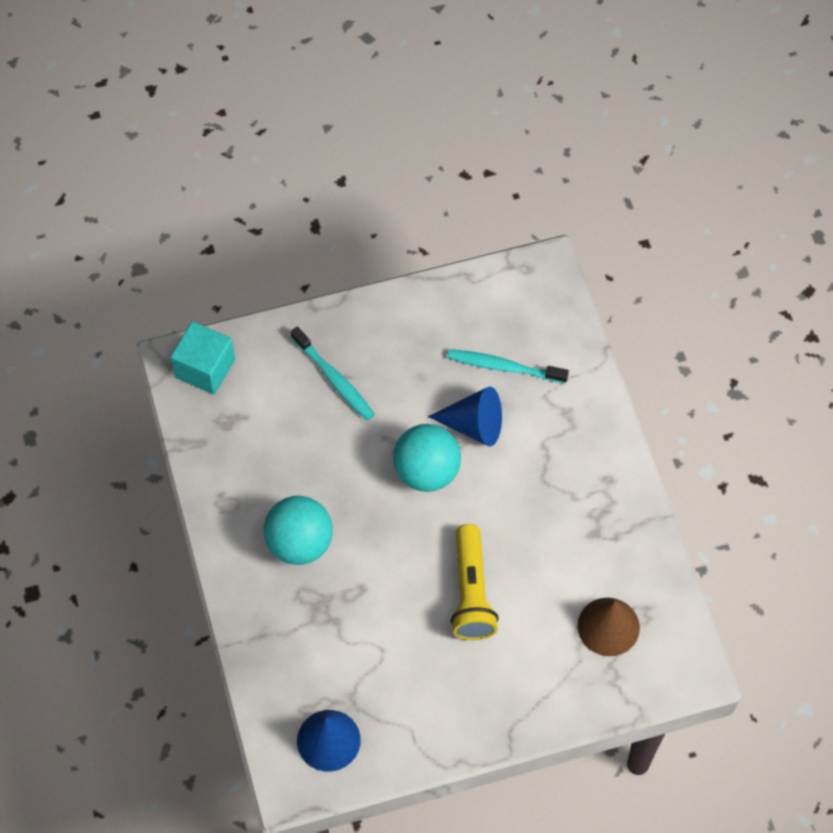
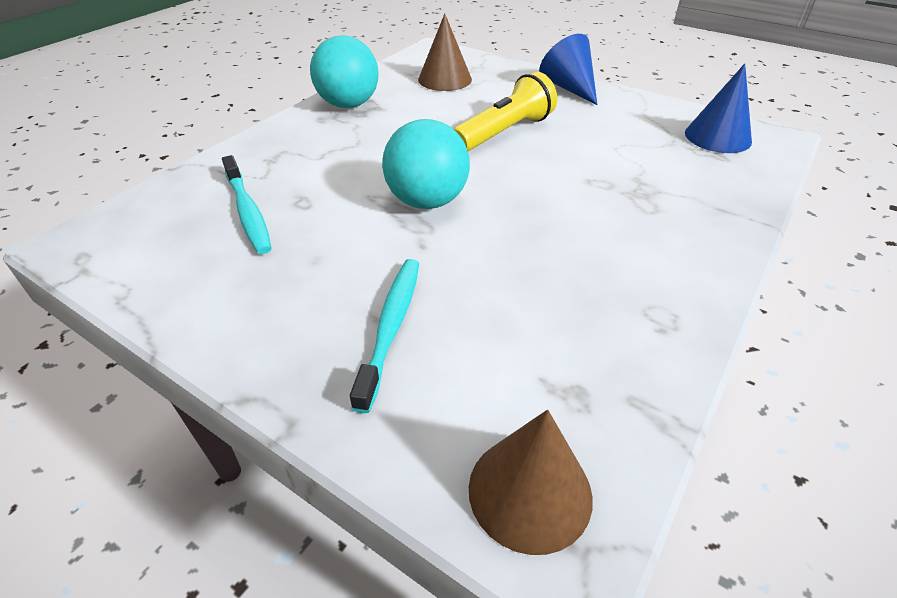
camera: 130 degrees left, 20 degrees down
turquoise cube [170,321,235,394] -> brown cone [469,410,593,555]
turquoise ball [264,496,333,565] -> turquoise ball moved to [310,35,379,108]
blue cone [428,386,502,446] -> blue cone moved to [539,34,597,105]

